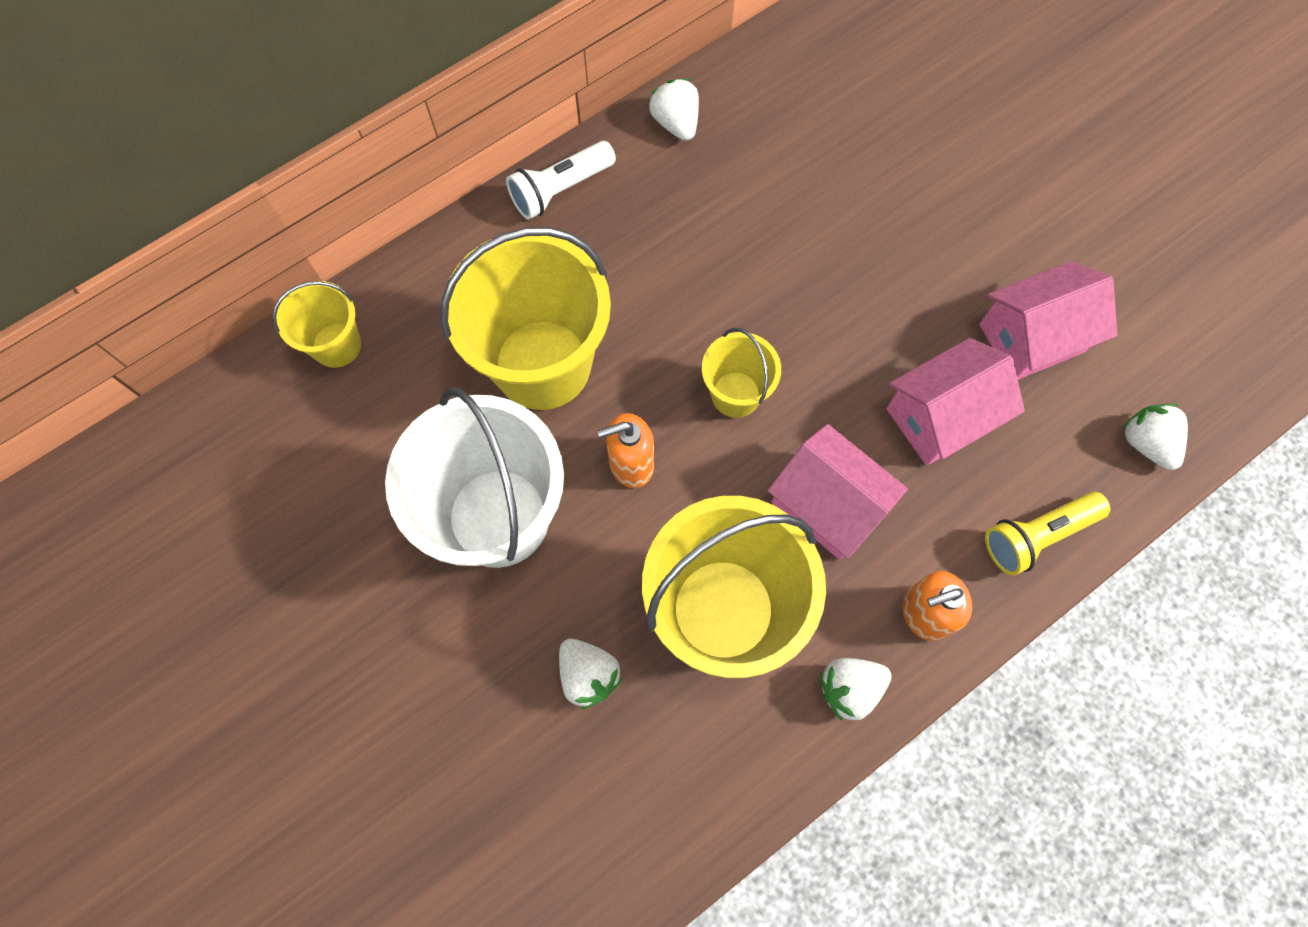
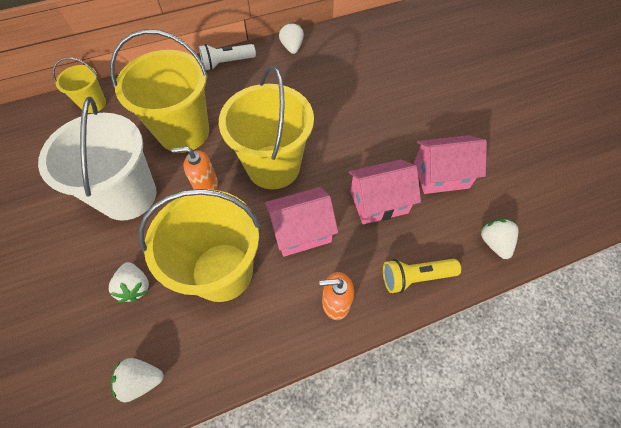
camera: 15 degrees right, 10 degrees down
yellow bucket [702,328,781,418] -> yellow bucket [219,66,314,189], size x1.99
pink house [768,424,908,560] -> pink house turned 75 degrees counterclockwise [265,187,338,257]
white strawberry [820,658,892,721] -> white strawberry moved to [111,358,164,402]

